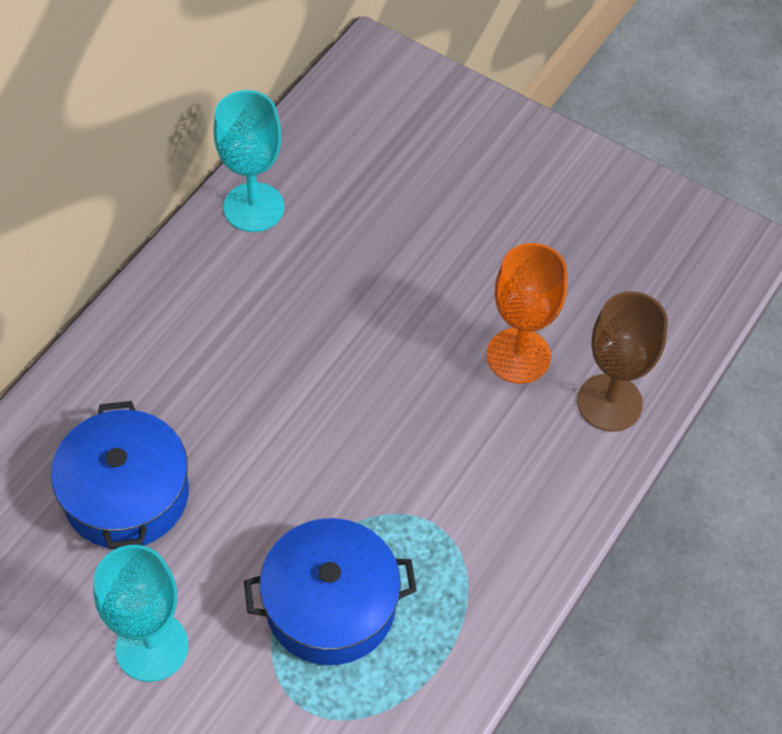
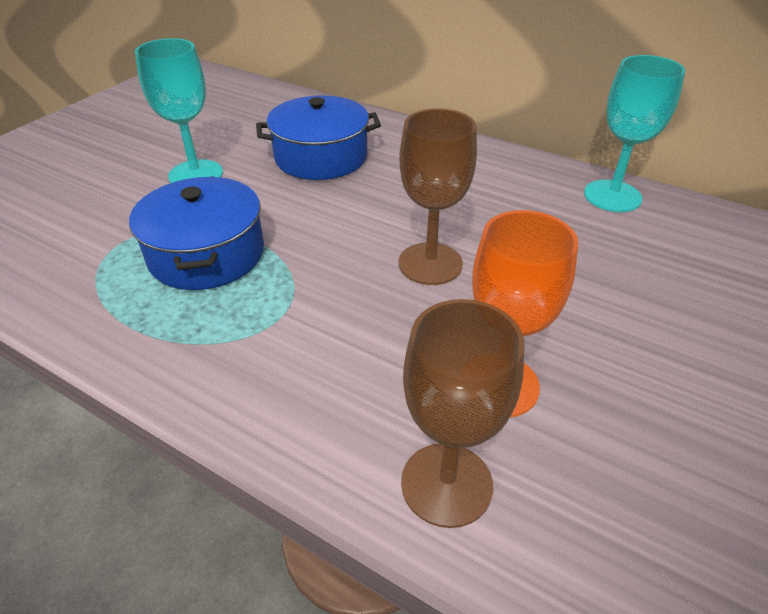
camera: 90 degrees right, 15 degrees down
none -> brown goblet [399,108,477,285]

